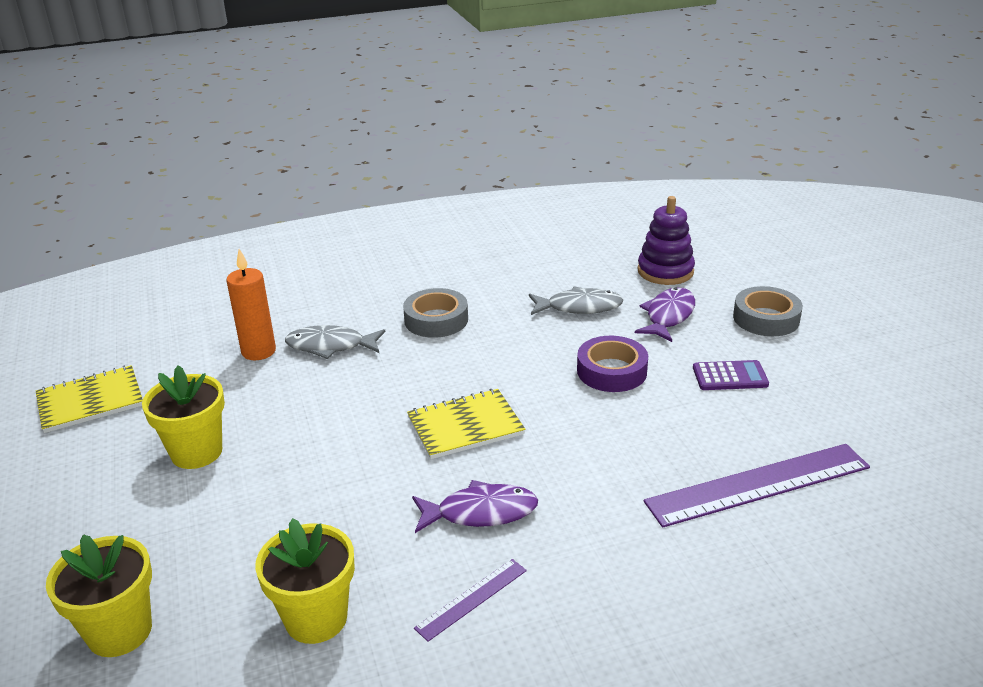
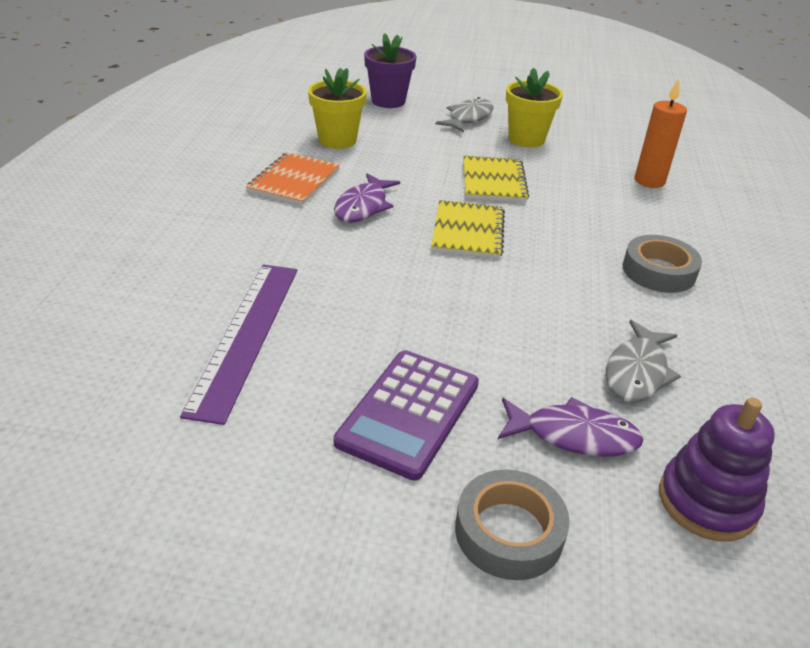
camera: 115 degrees right, 5 degrees up
yellow notebook [36,365,143,433] -> yellow notebook moved to [463,156,529,202]
yellow flower pot [46,534,152,657] -> purple flower pot [364,33,416,108]
grey fish [285,325,385,359] -> grey fish moved to [436,97,493,133]
purple ruler [414,559,527,642] -> orange notebook [246,152,340,205]
purple tape [577,336,648,392] -> none
purple fish [635,287,695,342] -> purple fish turned 45 degrees counterclockwise [498,397,644,457]
purple calculator [693,360,769,390] -> purple calculator [334,350,479,481], size x1.69

